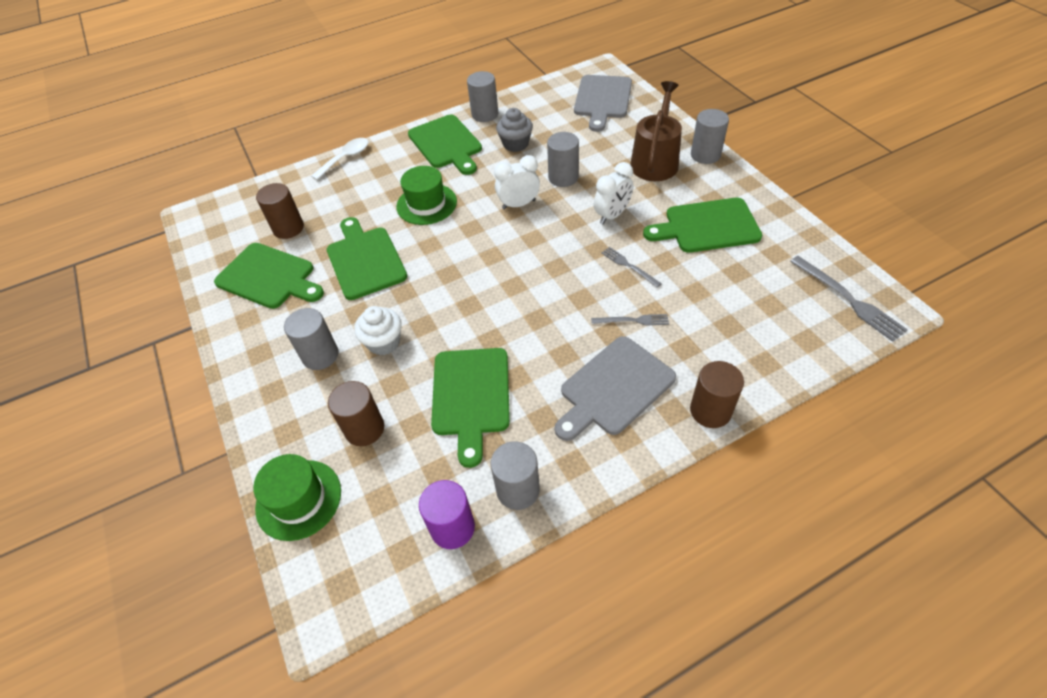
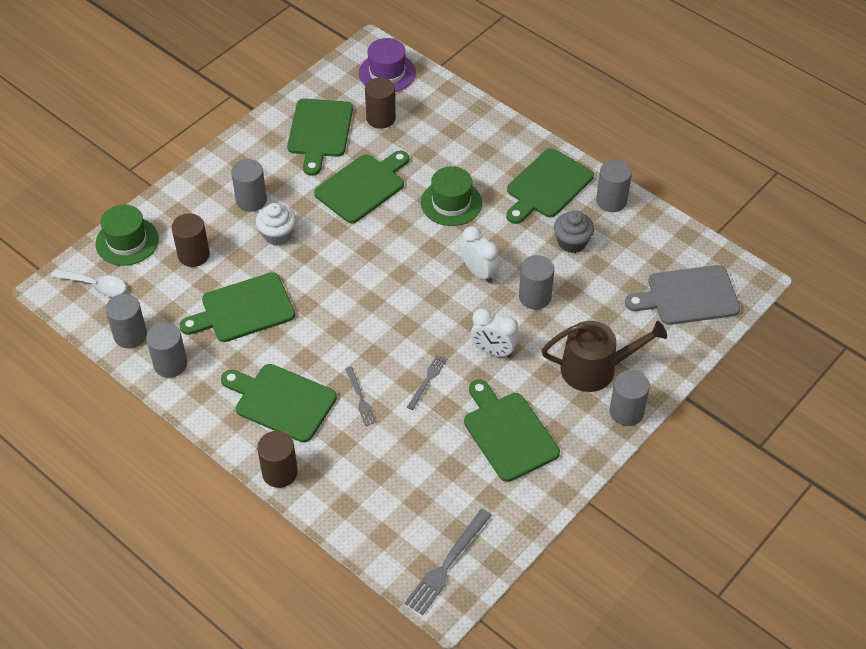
camera: 65 degrees right, 0 degrees up
white spoon [311,138,368,180] -> white spoon moved to [51,269,126,296]
purple cylinder [419,480,475,549] -> grey cylinder [105,294,147,348]
grey cutting board [555,336,676,441] -> green cutting board [221,364,337,443]
none -> purple hat [359,38,416,92]

